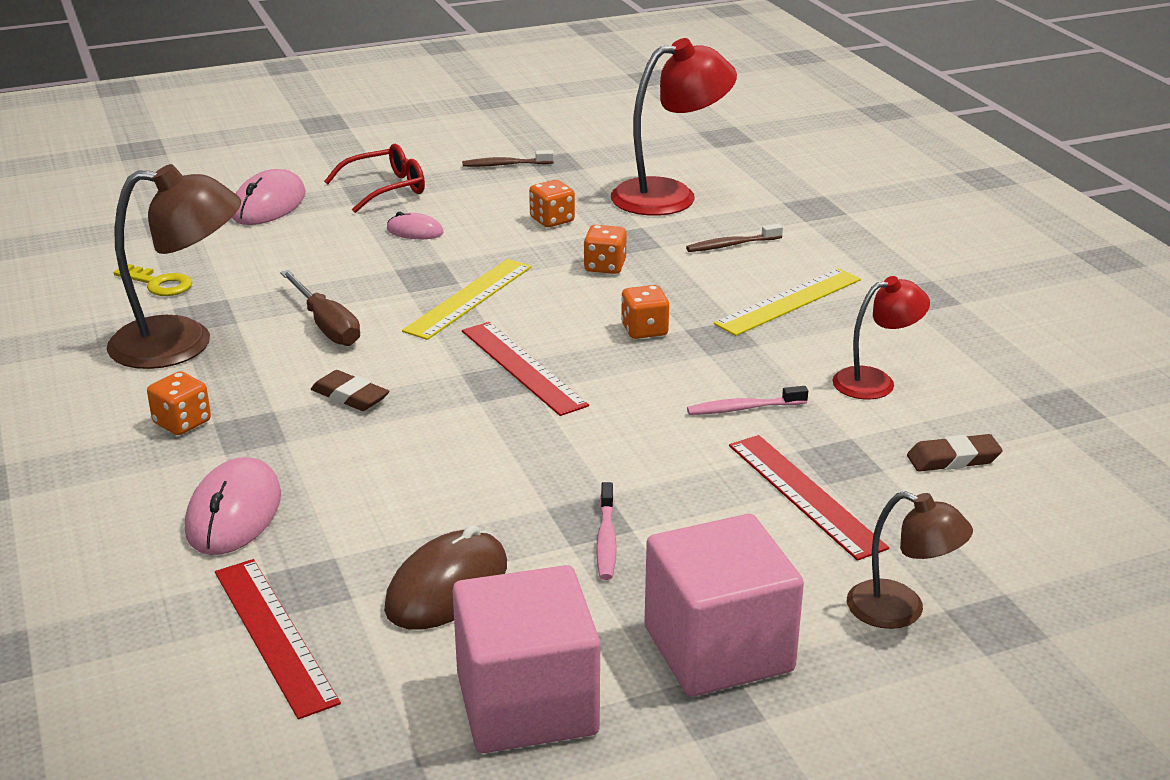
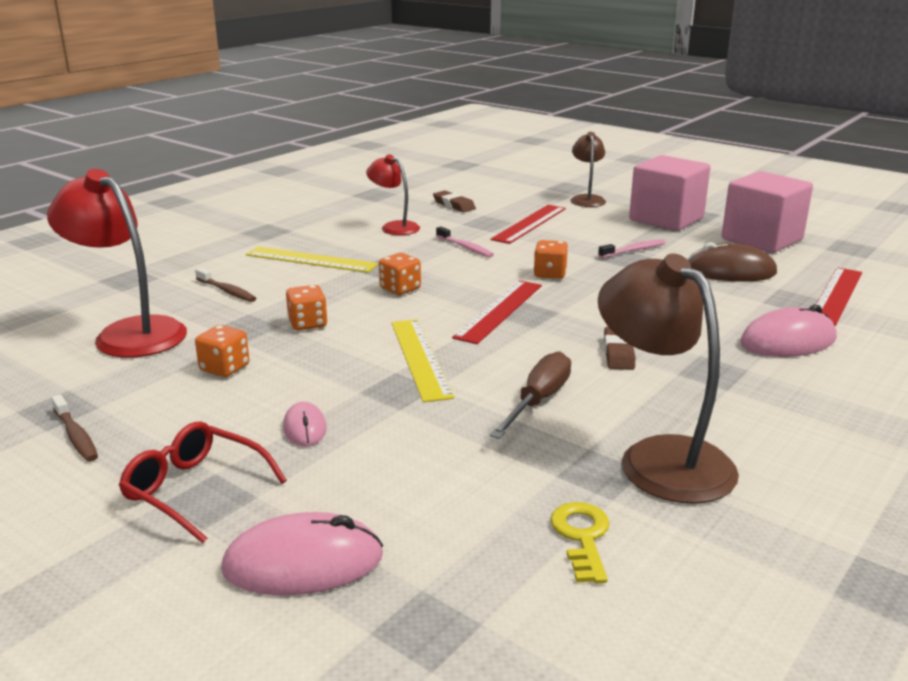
camera: 120 degrees left, 5 degrees down
orange dice [147,371,211,435] -> orange dice moved to [534,240,568,279]
yellow ruler [402,259,532,340] -> yellow ruler turned 75 degrees clockwise [391,319,454,402]

